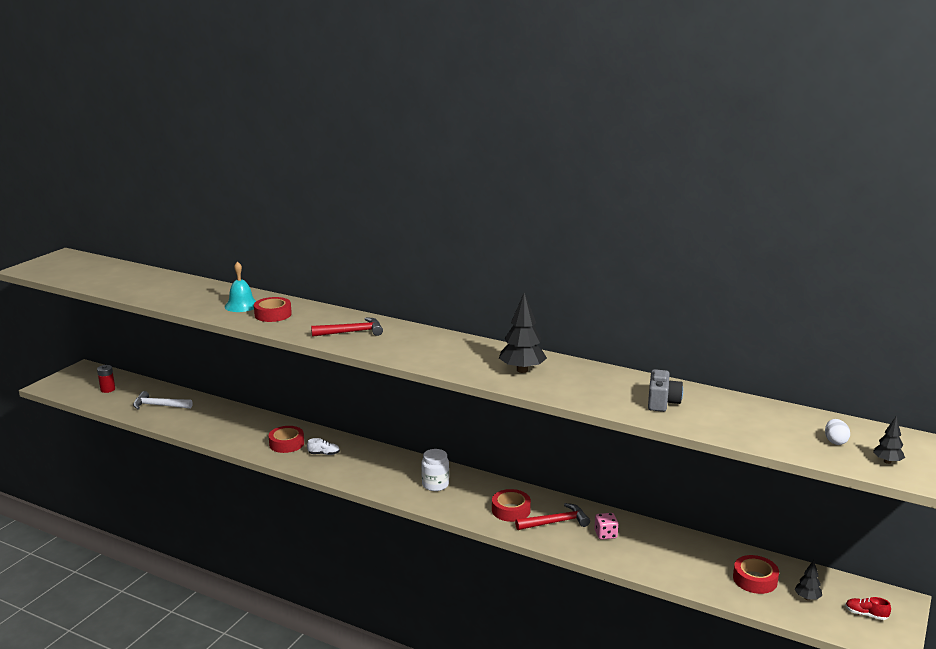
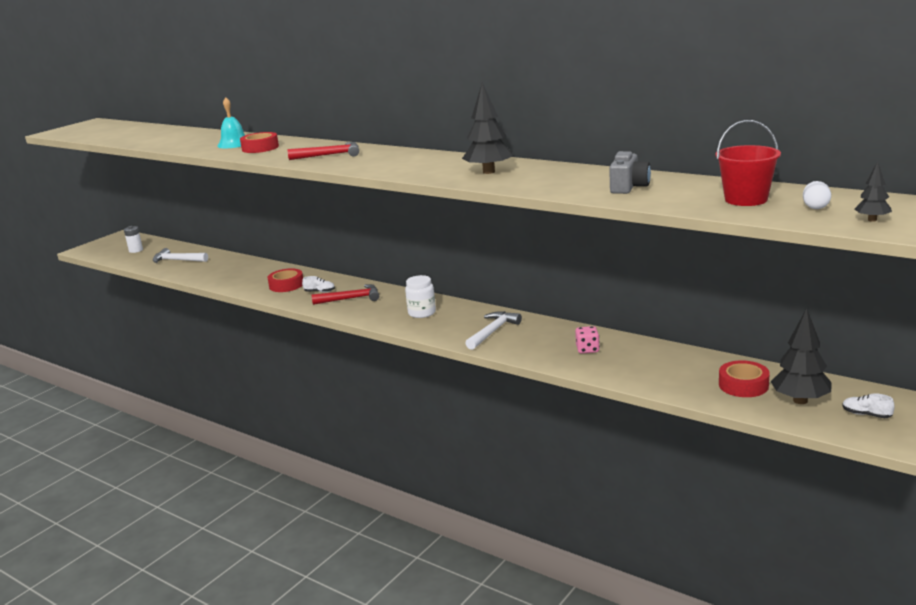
camera: 10 degrees right, 0 degrees up
red battery [97,365,115,393] -> white battery [124,226,143,253]
red tape [492,489,531,522] -> white hammer [465,311,522,350]
red hammer [515,503,590,530] -> red hammer moved to [312,284,379,305]
black tree [795,560,822,600] -> black tree [771,308,832,404], size x1.92
red shoe [845,597,891,620] -> white shoe [842,393,895,418]
none -> red bucket [715,120,781,206]

